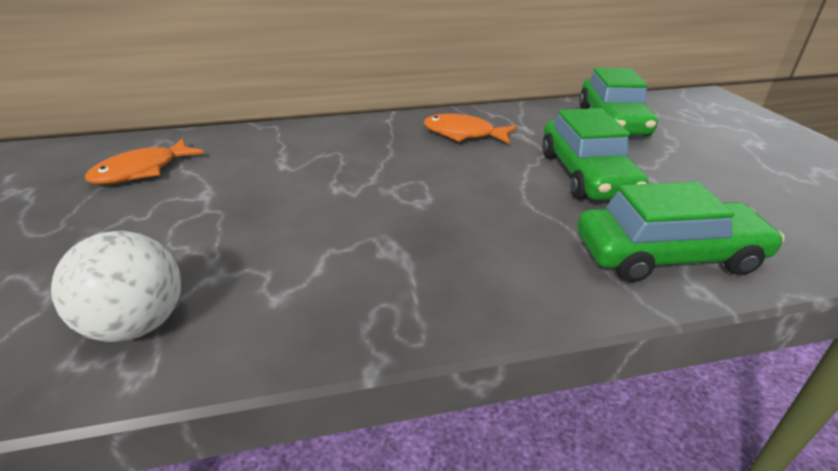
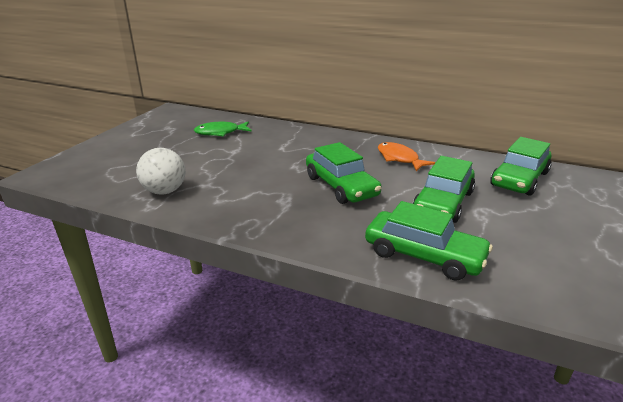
camera: 35 degrees right, 5 degrees down
orange fish [85,139,204,184] -> green fish [194,122,252,136]
none -> green car [306,142,382,204]

